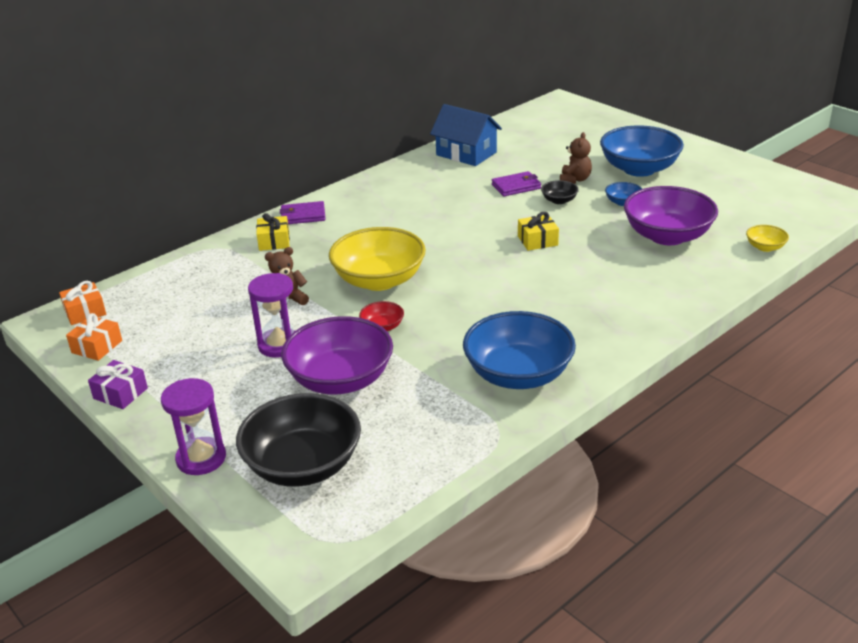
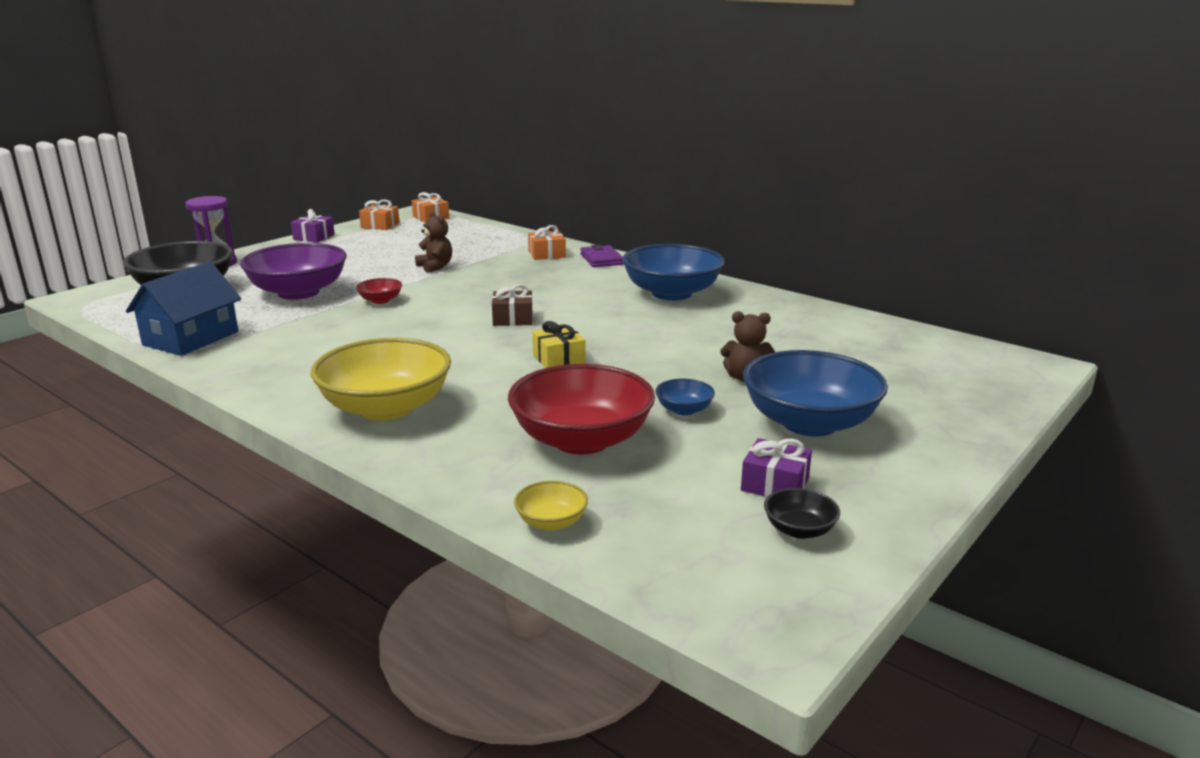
camera: 80 degrees right, 10 degrees down
purple hourglass [248,273,295,358] -> none
yellow gift [256,213,290,251] -> orange gift [528,225,566,260]
yellow bowl [329,227,426,291] -> yellow bowl moved to [311,338,451,421]
blue house [430,104,502,166] -> blue house moved to [126,261,241,356]
blue bowl [463,311,576,389] -> blue bowl moved to [622,244,725,301]
purple wallet [492,171,541,196] -> none
black bowl [541,180,579,204] -> black bowl moved to [764,488,840,539]
purple bowl [624,186,718,245] -> red bowl [508,364,655,455]
none -> brown gift [492,284,533,326]
none -> purple gift [741,438,812,497]

